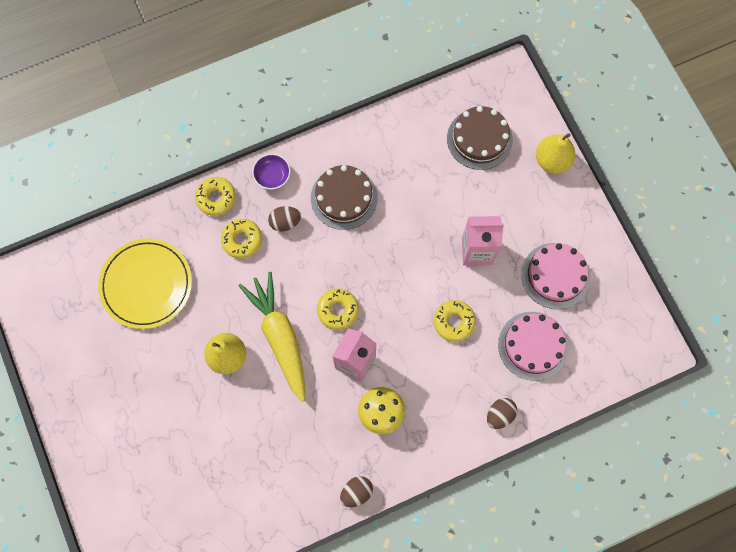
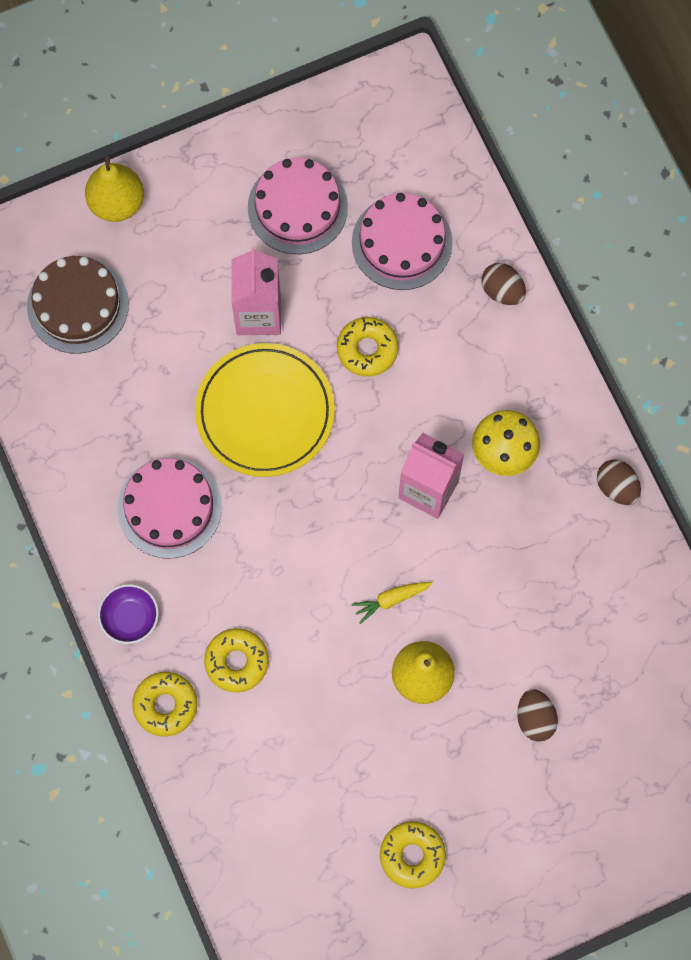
camera: 90 degrees left, 0 degrees up
yellow plate [98,239,192,329] -> yellow plate moved to [195,343,335,477]
yellow carrot [238,271,305,402] -> yellow carrot [351,582,433,624], size x0.41
brown egg [268,206,301,232] -> brown egg moved to [517,689,558,742]
brown cake [311,165,378,230] -> pink cake [118,457,222,558]
yellow donut [317,289,359,330] -> yellow donut moved to [380,821,446,889]

